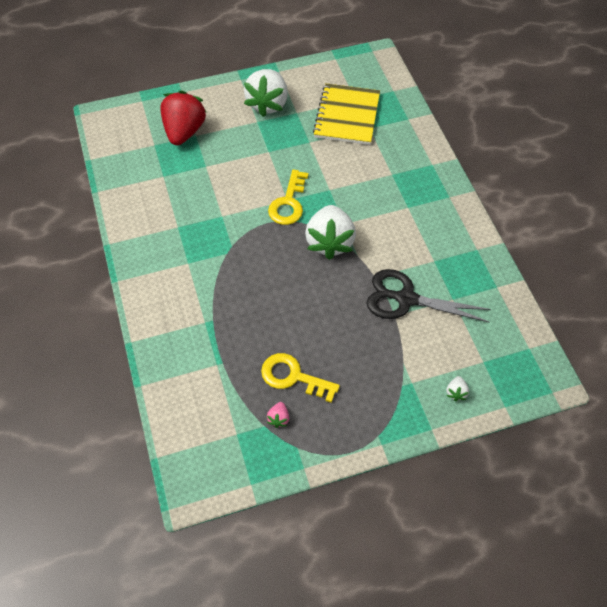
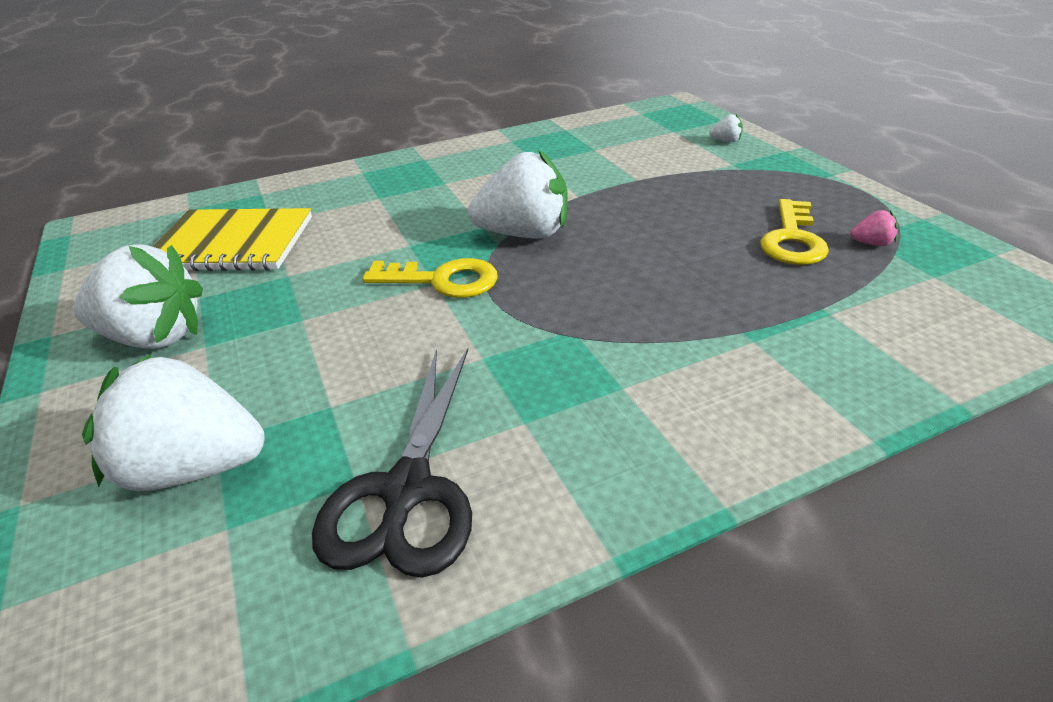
camera: 95 degrees left, 20 degrees down
red strawberry [160,90,207,145] -> white strawberry [82,354,265,491]
black scissors [367,269,491,322] -> black scissors moved to [312,348,472,578]

